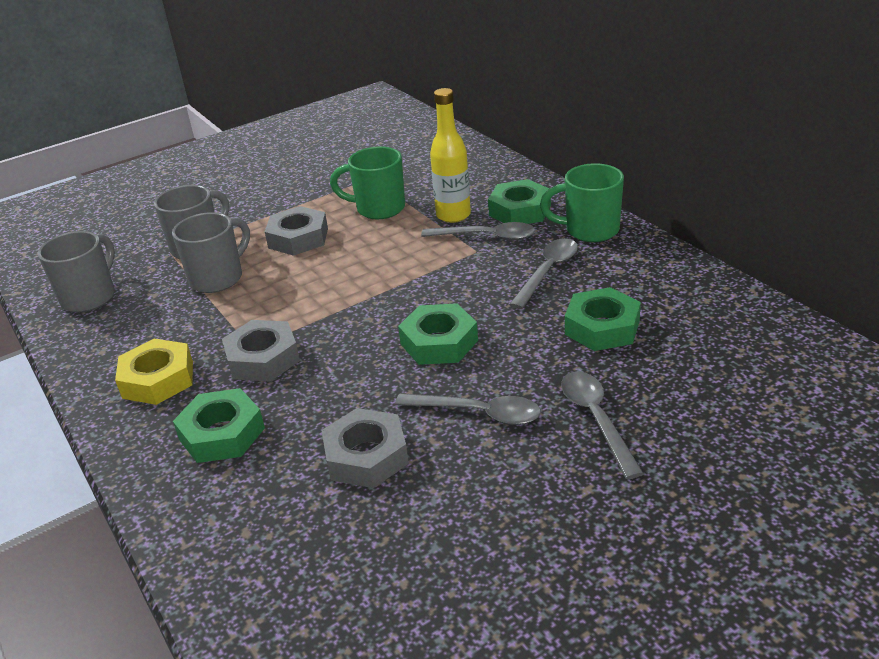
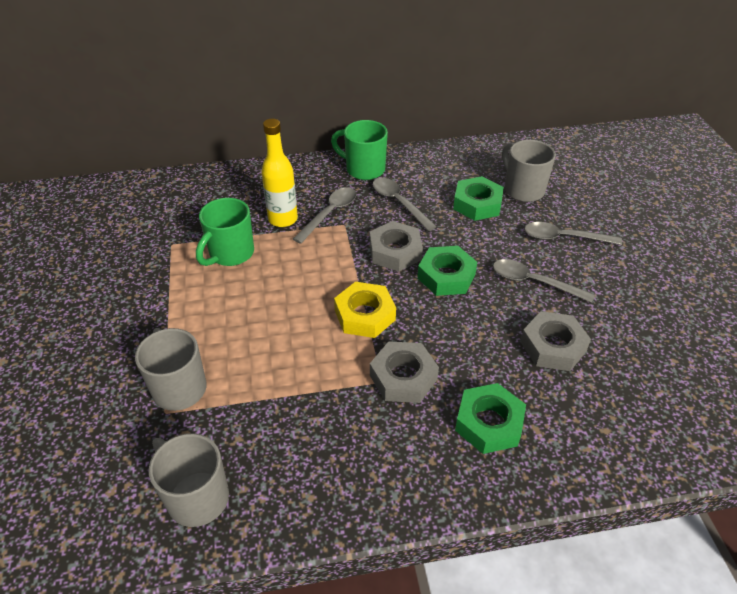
camera: 70 degrees left, 10 degrees up
yellow nut [115,339,193,405] -> yellow nut moved to [334,282,396,338]
grey mug [172,212,250,293] -> grey mug moved to [502,140,556,202]
grey nut [265,206,328,256] -> grey nut moved to [370,221,423,272]
grey spoon [395,393,541,425] -> grey spoon turned 105 degrees counterclockwise [493,259,595,303]
green nut [488,179,551,224] -> none
green mug [540,163,624,242] -> green mug turned 90 degrees clockwise [331,120,388,180]

